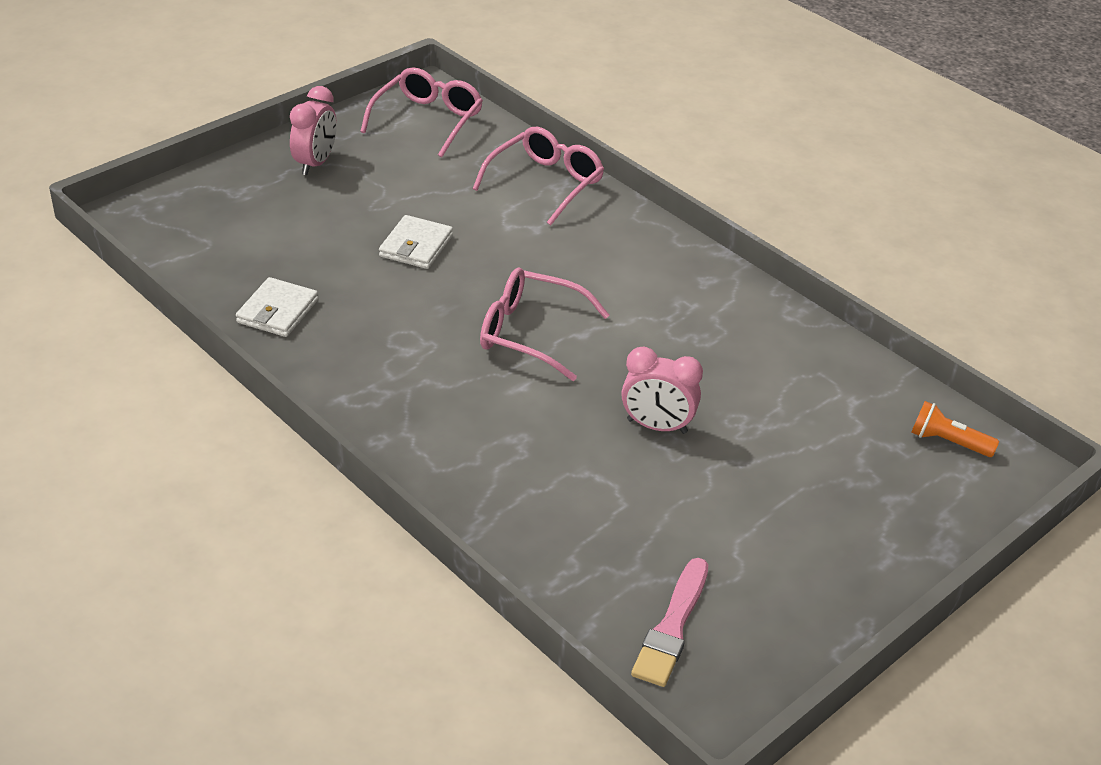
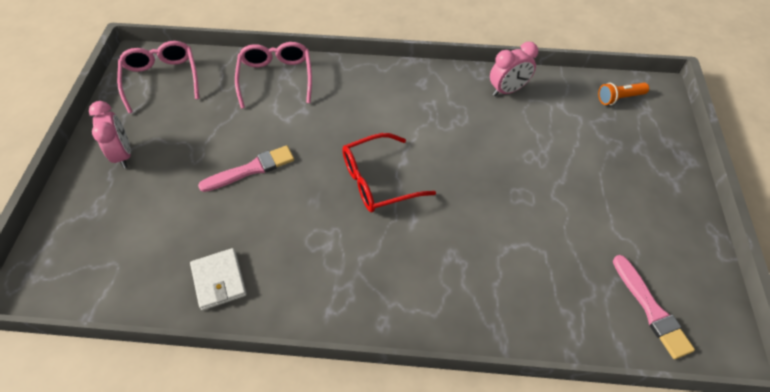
camera: 40 degrees left, 15 degrees up
white wallet [379,215,453,269] -> pink brush [198,145,294,192]
pink glasses [480,267,609,381] -> red glasses [342,133,436,212]
pink clock [622,346,703,434] -> pink clock moved to [490,42,538,96]

